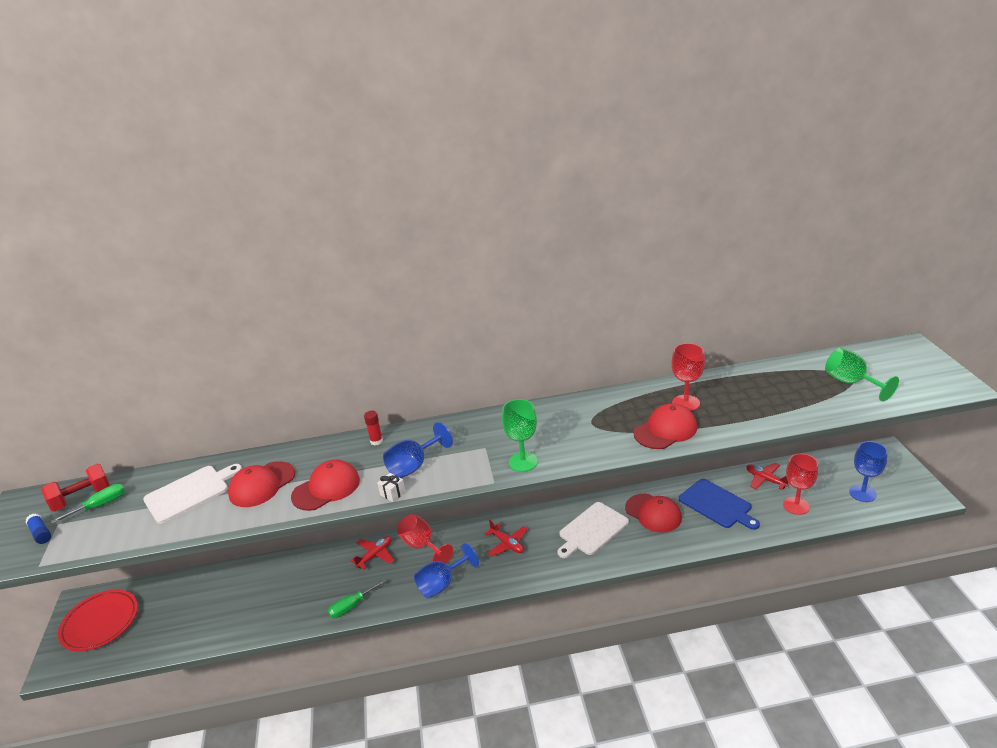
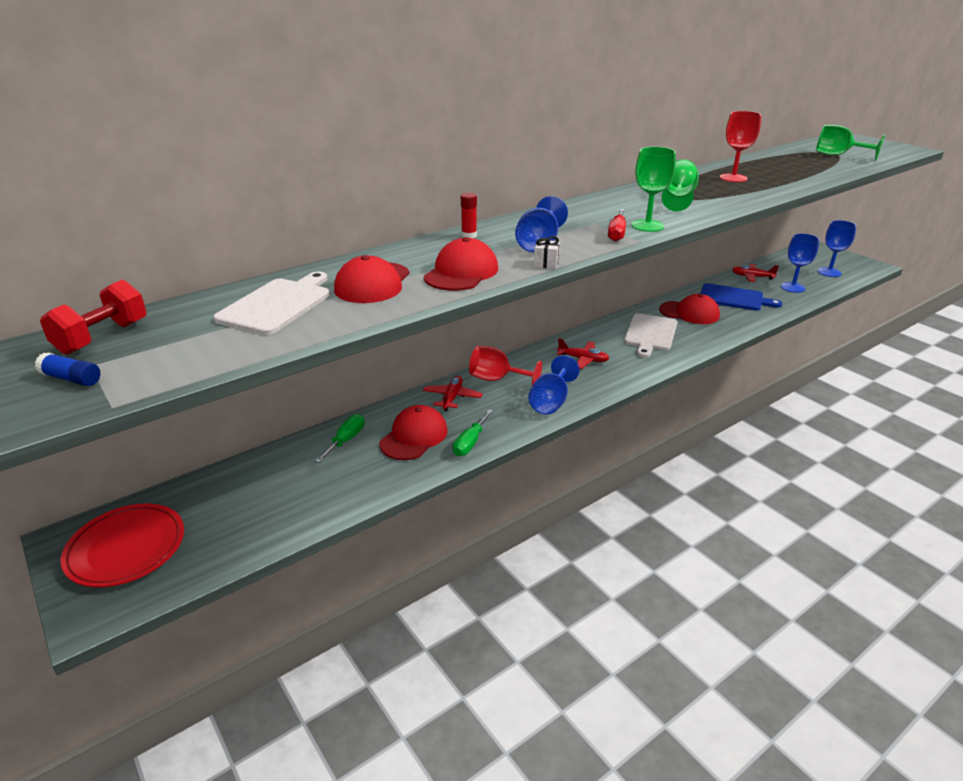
camera: 30 degrees left, 0 degrees up
green screwdriver [51,484,125,524] -> green screwdriver moved to [315,414,365,463]
red cap [634,403,697,449] -> red cap moved to [379,405,448,460]
red goblet [783,453,818,515] -> blue goblet [781,233,819,293]
none -> red screwdriver [608,209,626,241]
none -> green goblet [662,159,699,212]

